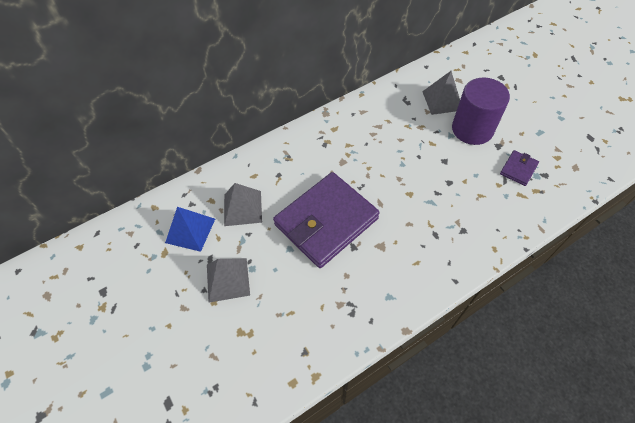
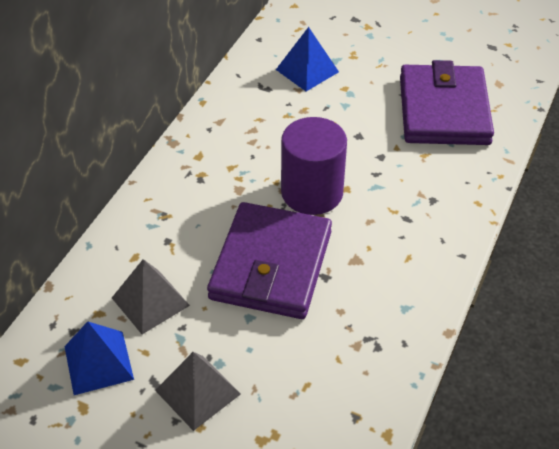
camera: 35 degrees left, 10 degrees down
grey pyramid [422,71,460,115] -> blue pyramid [276,27,339,91]
purple cylinder [452,78,510,145] -> purple cylinder moved to [281,117,347,215]
purple wallet [500,150,539,186] -> purple wallet [400,60,494,145], size x2.38

